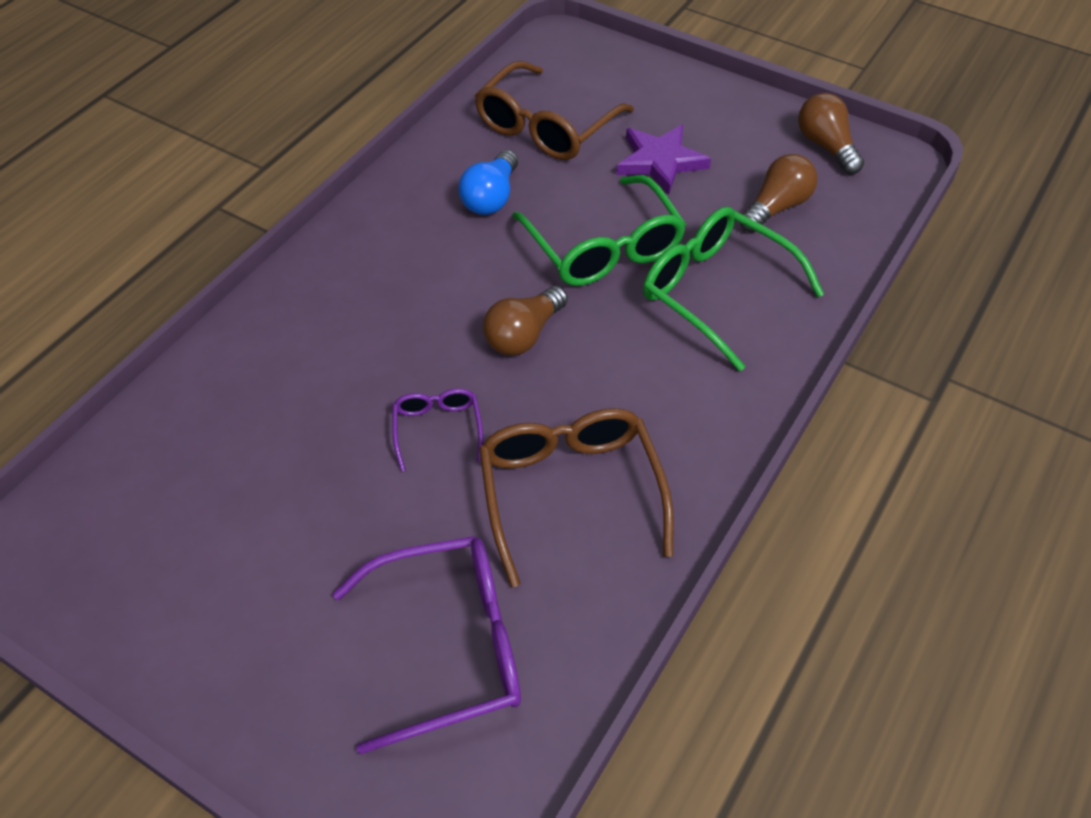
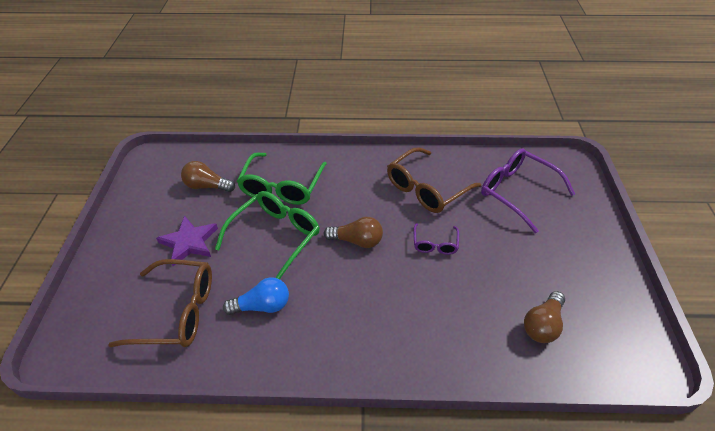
camera: 120 degrees left, 5 degrees down
purple glasses [392,388,483,471] -> purple glasses turned 45 degrees counterclockwise [414,223,459,255]
brown light bulb [798,93,864,174] -> brown light bulb moved to [524,291,565,343]

